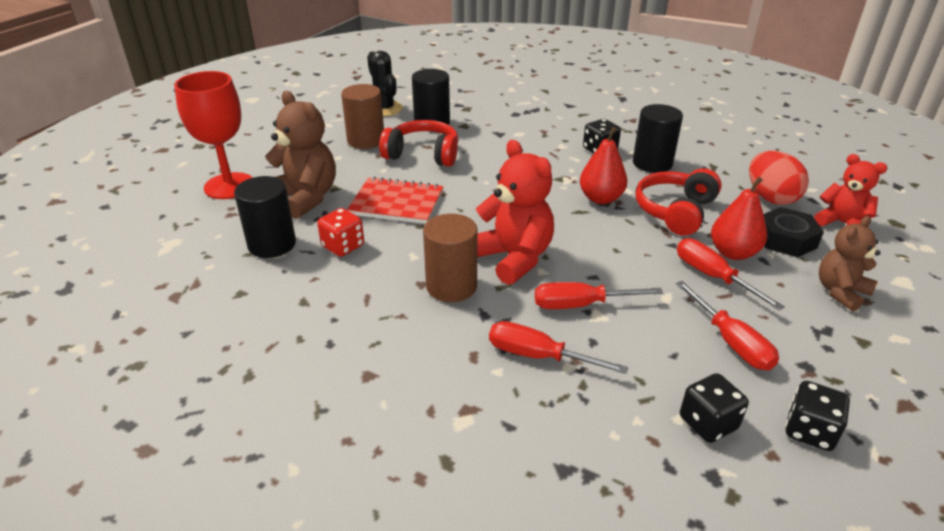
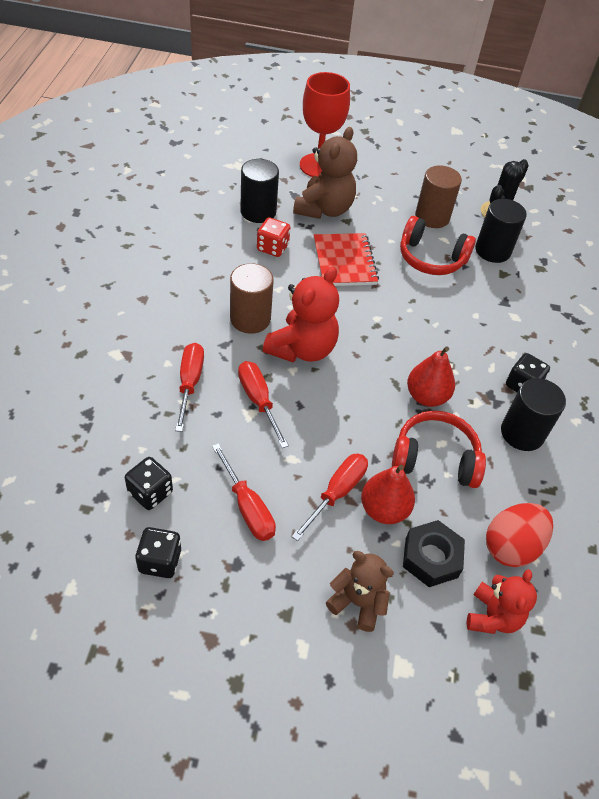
camera: 65 degrees right, 15 degrees up
red headphones [379,120,458,167] -> red headphones turned 120 degrees clockwise [400,216,476,275]
red screwdriver [676,281,779,371] -> red screwdriver turned 75 degrees counterclockwise [212,443,276,541]

